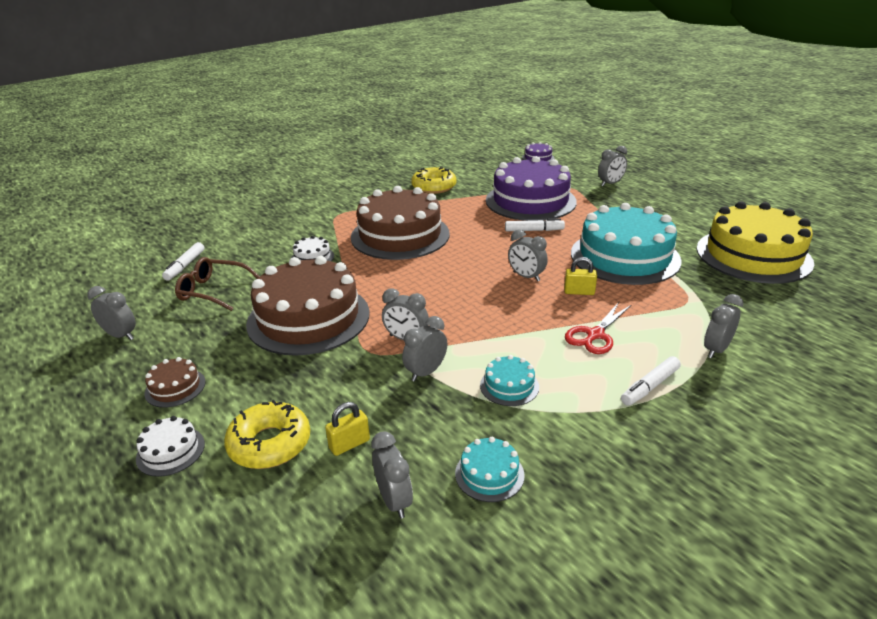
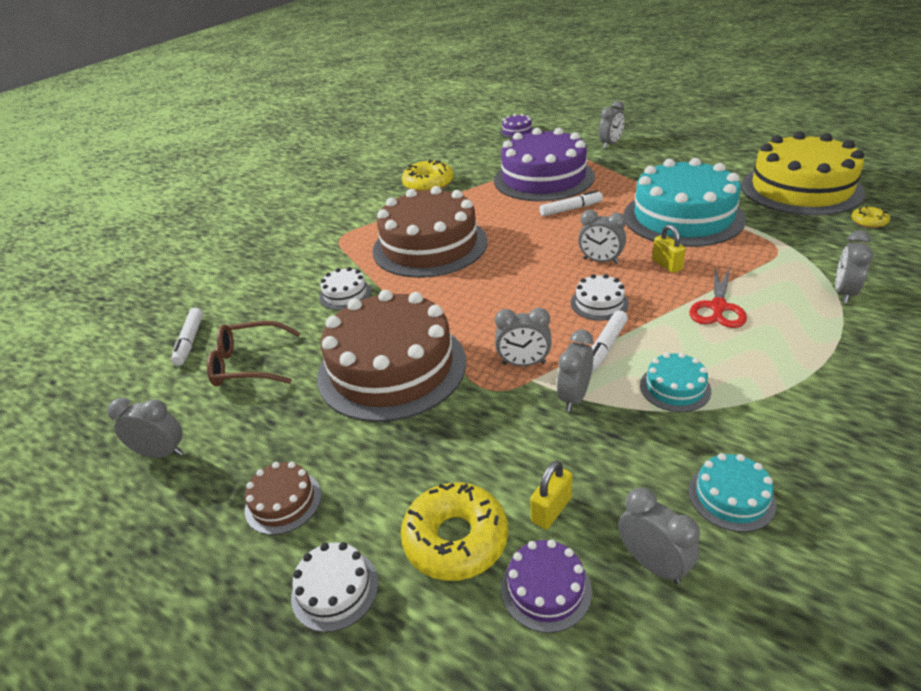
camera: 15 degrees left, 5 degrees up
yellow padlock [564,257,597,295] -> yellow padlock turned 75 degrees clockwise [652,224,686,273]
white marker [621,356,681,406] -> white marker moved to [591,310,628,372]
none -> purple cake [501,539,592,633]
none -> white cake [571,274,629,321]
none -> yellow donut [851,205,890,228]

